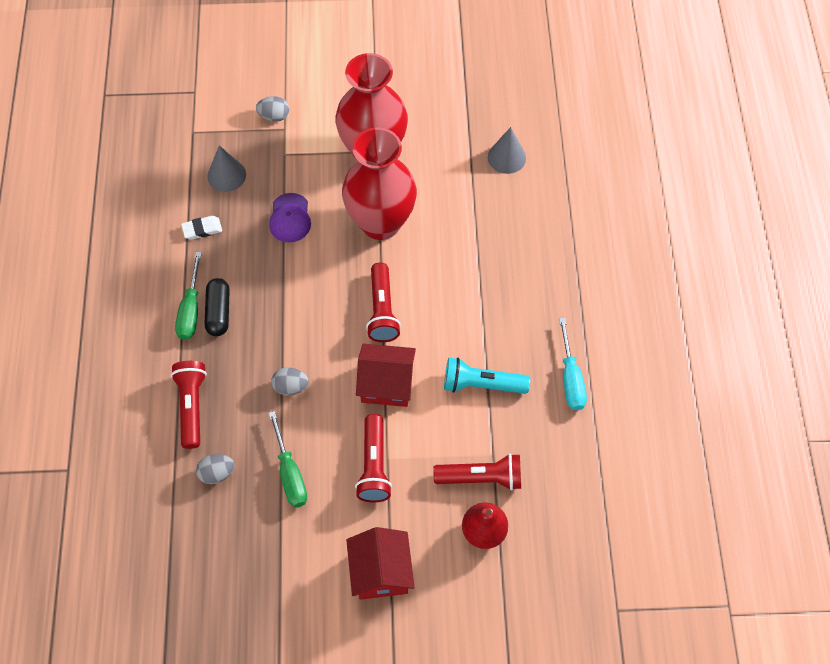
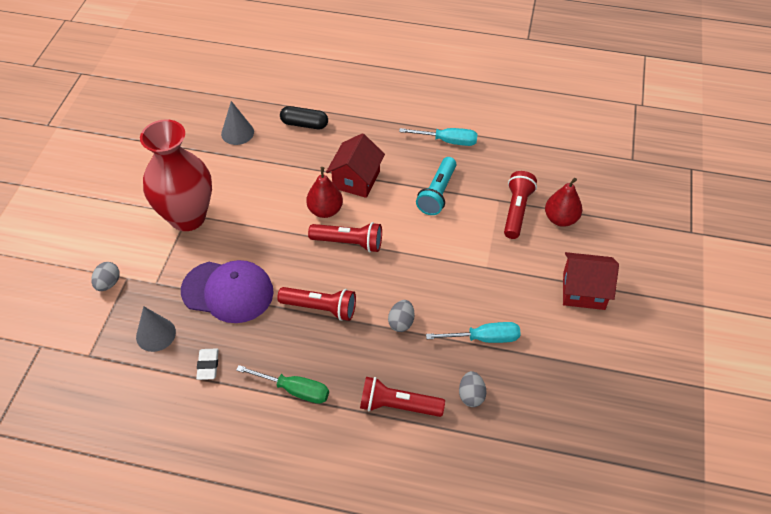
camera: 75 degrees left, 10 degrees down
black capsule [205,278,230,336] -> black capsule moved to [280,106,328,129]
purple cap [269,193,311,242] -> purple cap [181,260,274,323], size x1.71
green screwdriver [269,411,307,508] -> turquoise screwdriver [426,322,520,343]
red vase [342,127,417,240] -> none
red flashlight [355,414,392,502] -> red flashlight moved to [277,287,356,321]
red house [356,344,416,407] -> red house moved to [326,133,385,198]
none -> red pear [306,167,343,218]

